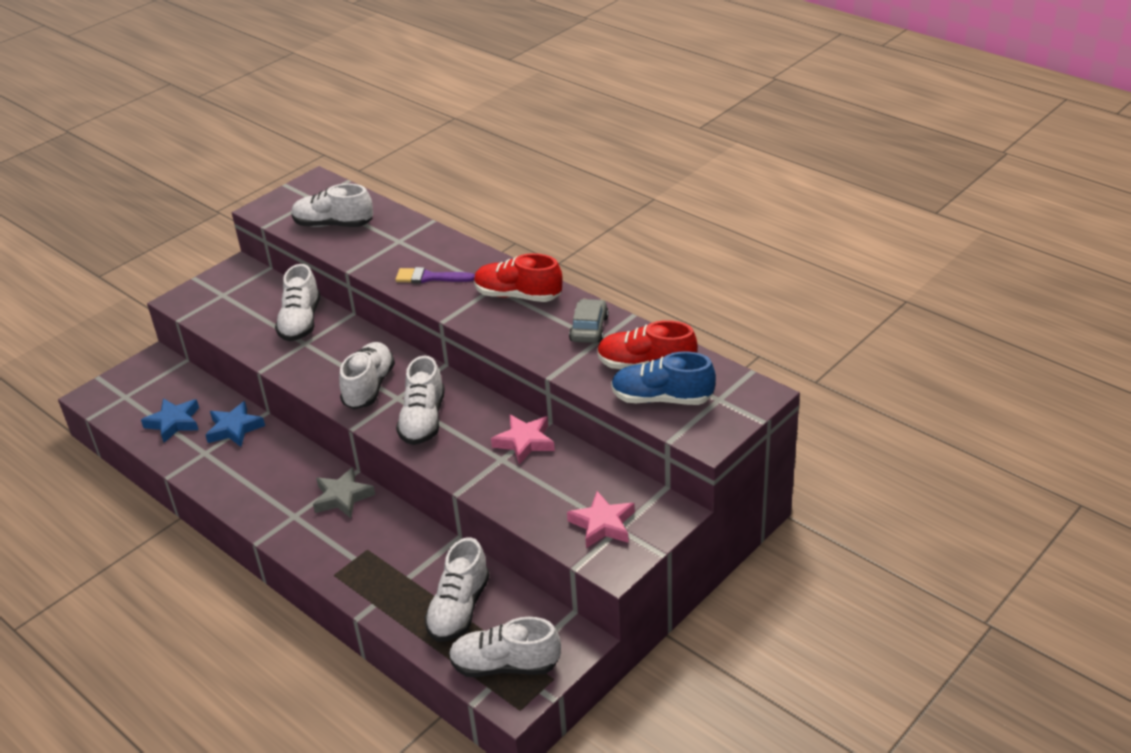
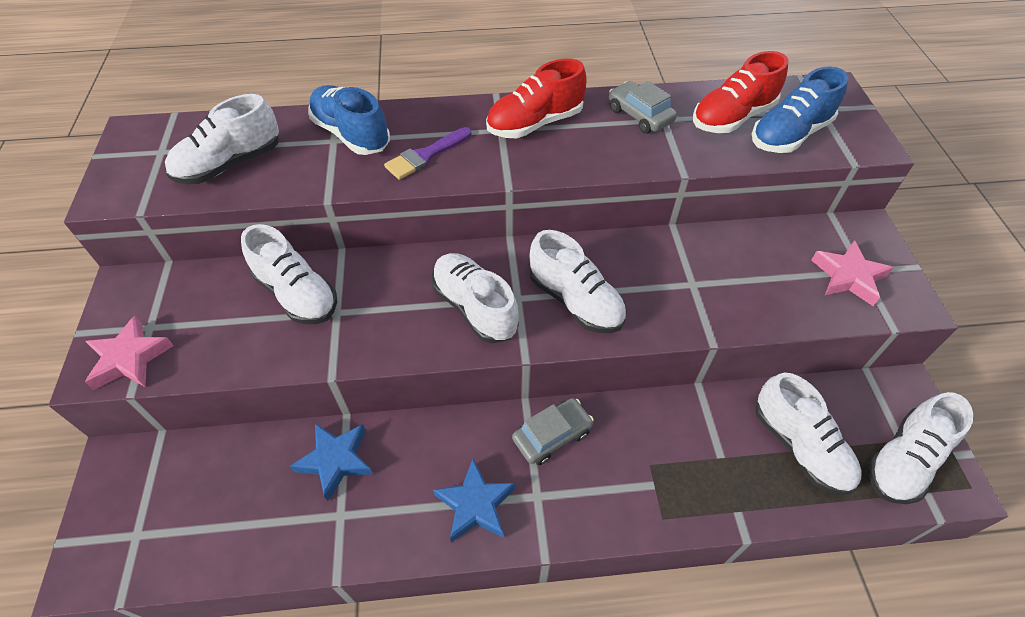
camera: 50 degrees left, 15 degrees up
blue star [141,398,199,443] -> blue star moved to [433,459,516,543]
grey star [313,467,375,518] -> grey car [512,398,594,465]
pink star [491,414,555,465] -> pink star moved to [85,316,174,390]
none -> blue shoe [308,85,390,155]

